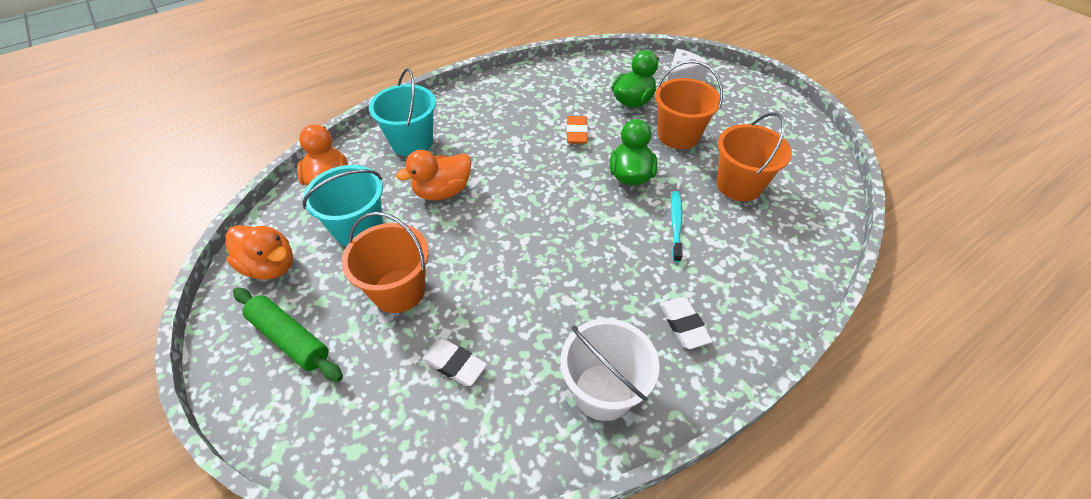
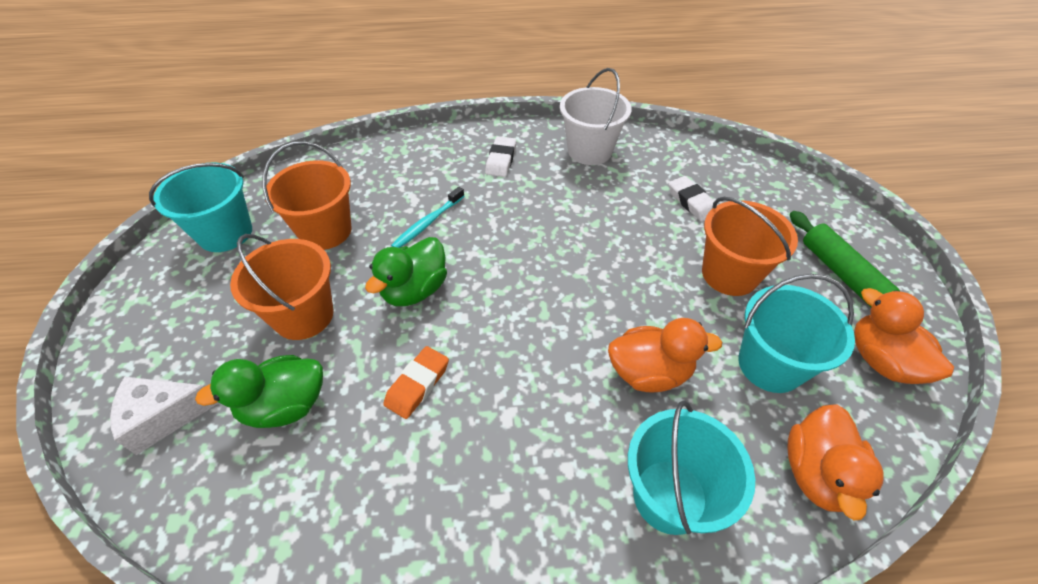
camera: 150 degrees left, 0 degrees up
none -> turquoise bucket [149,162,252,252]

